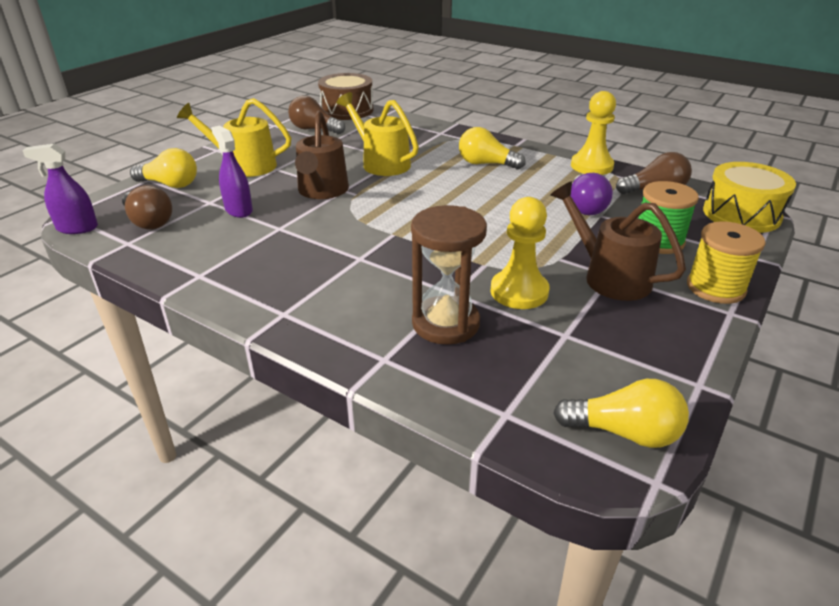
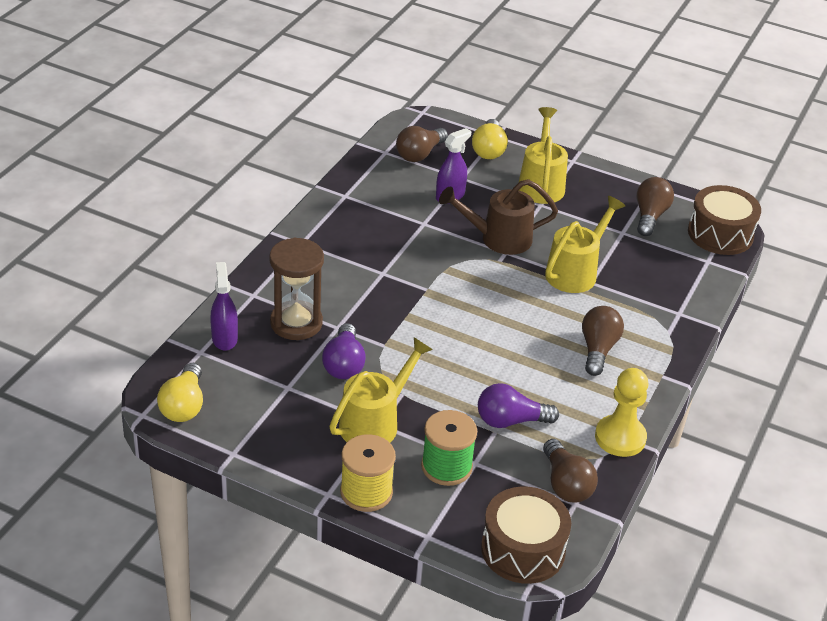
camera: 80 degrees right, 5 degrees up
purple spray bottle [23,144,98,234] -> purple spray bottle moved to [210,262,238,351]
yellow light bulb [459,127,525,169] -> brown light bulb [582,306,624,376]
yellow pawn [491,197,550,309] -> purple light bulb [322,323,366,379]
brown watering can [550,181,686,301] -> yellow watering can [329,337,433,442]
yellow drum [703,162,796,233] -> brown drum [481,486,571,584]

